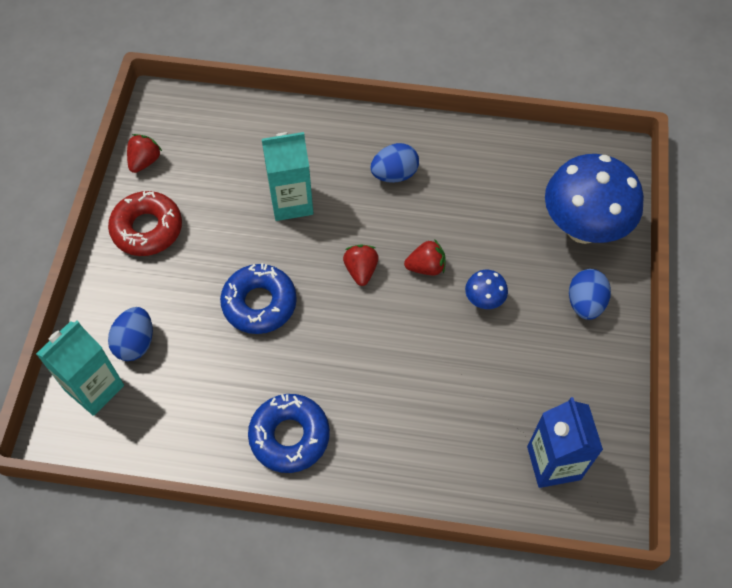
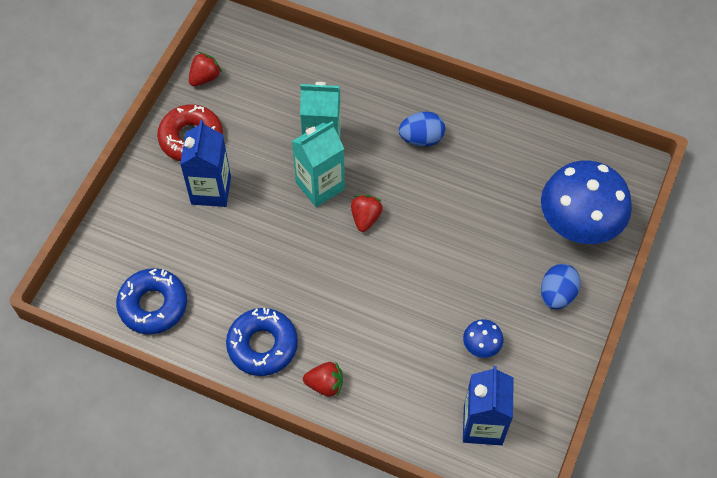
camera: 15 degrees right, 0 degrees up
turquoise carton [36,321,124,416] -> turquoise carton moved to [292,121,345,207]
blue egg [108,307,153,361] -> none
blue donut [220,263,297,334] -> blue donut moved to [116,268,187,334]
red strawberry [404,239,445,275] -> red strawberry moved to [303,362,343,397]
blue mushroom [465,270,508,309] -> blue mushroom moved to [463,319,503,358]
none -> blue carton [180,120,231,207]

